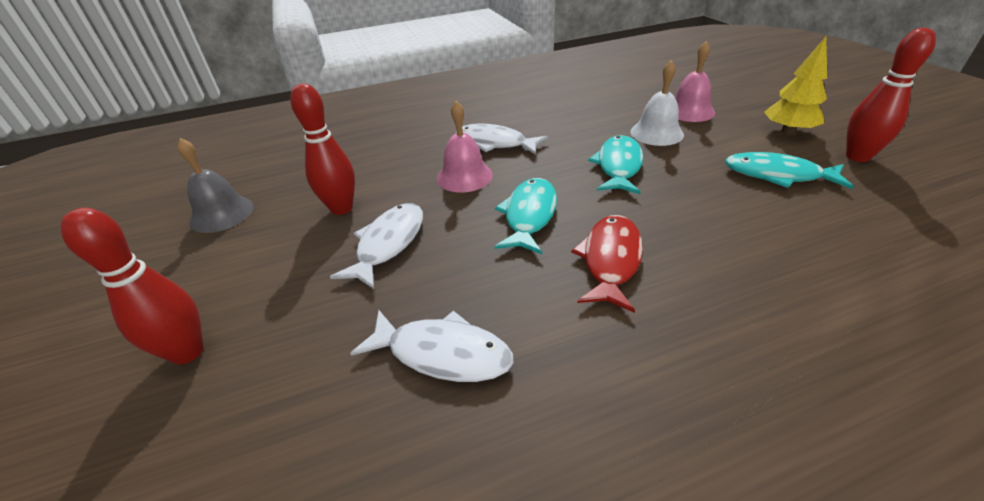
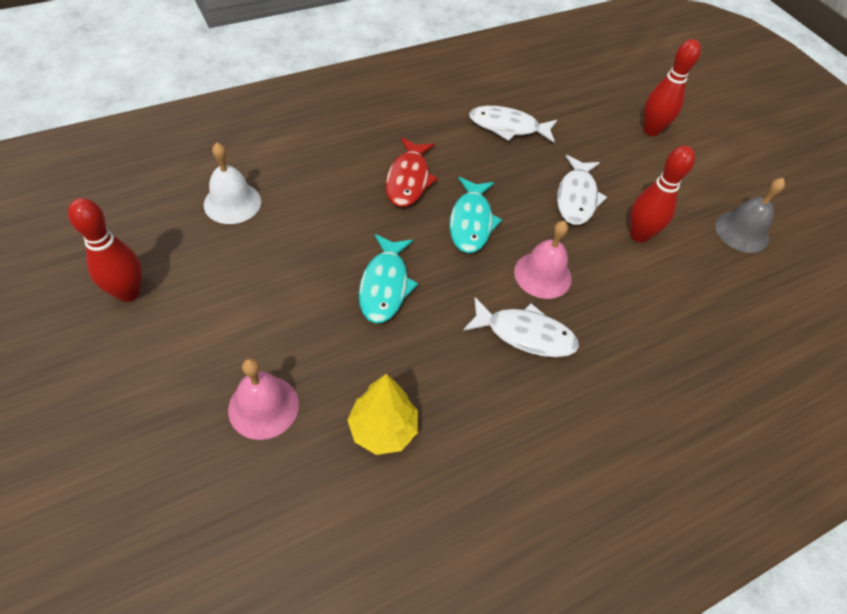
camera: 165 degrees right, 15 degrees up
white bell [630,60,684,146] -> white bell moved to [204,143,261,224]
turquoise fish [725,152,854,189] -> none
yellow tree [764,37,827,134] -> yellow tree moved to [347,374,418,455]

